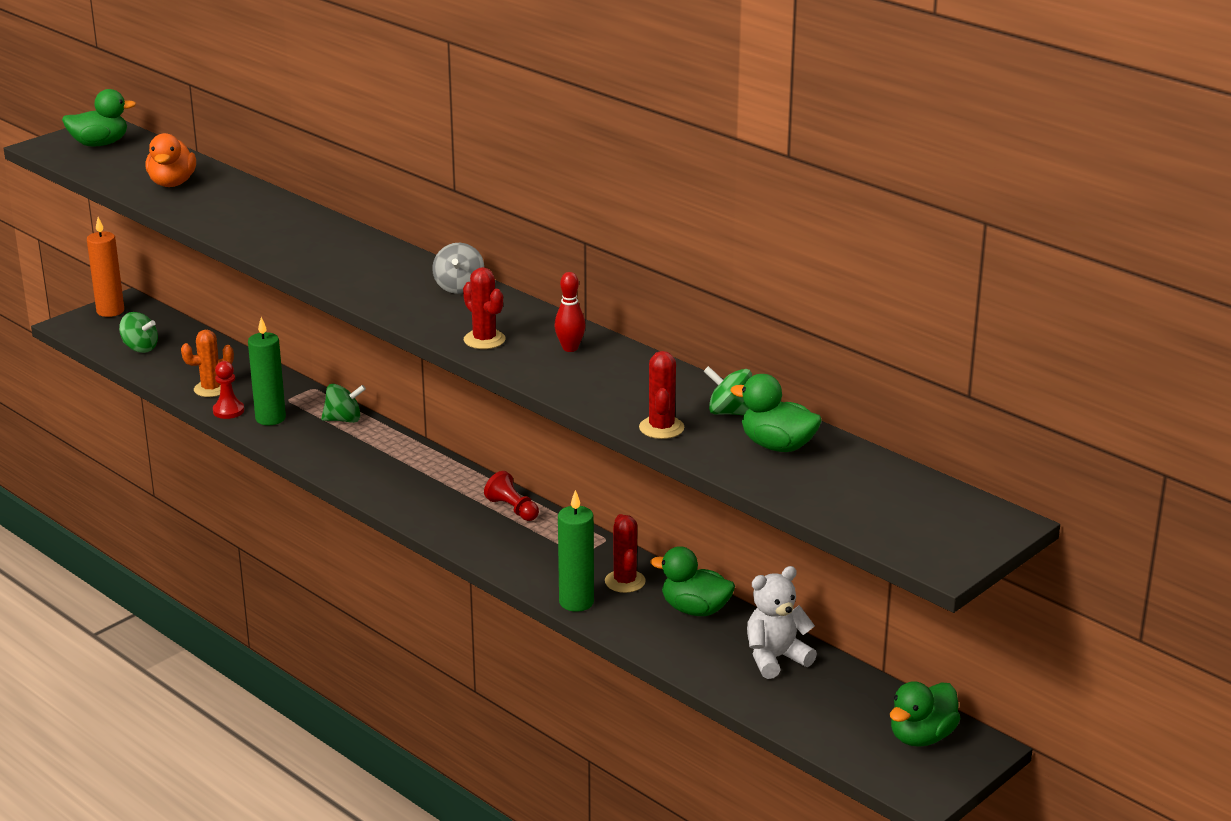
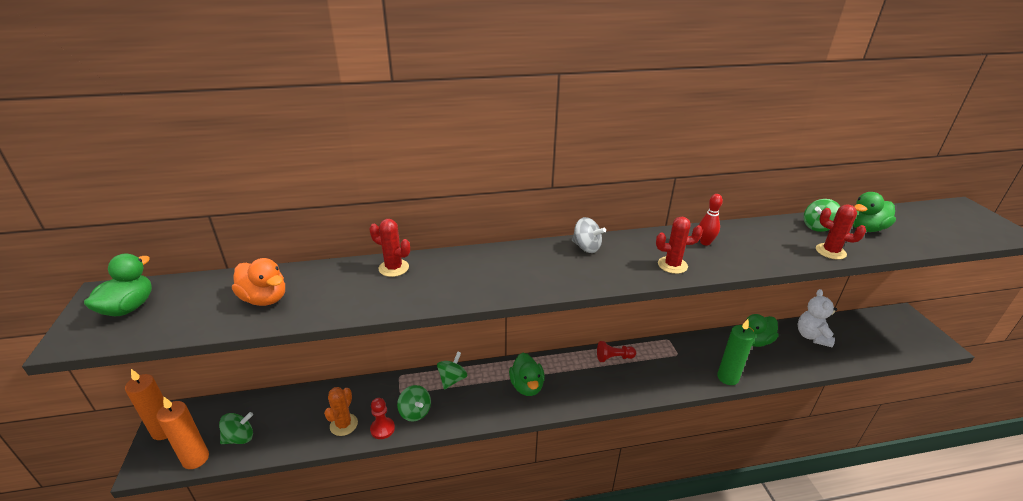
camera: 55 degrees left, 5 degrees up
green candle [248,317,286,425] -> green spinning top [397,385,431,422]
red cactus [605,514,646,593] -> red cactus moved to [370,219,410,277]
green duck [890,681,961,747] -> green duck moved to [509,353,545,396]
none -> orange candle [156,396,209,469]

